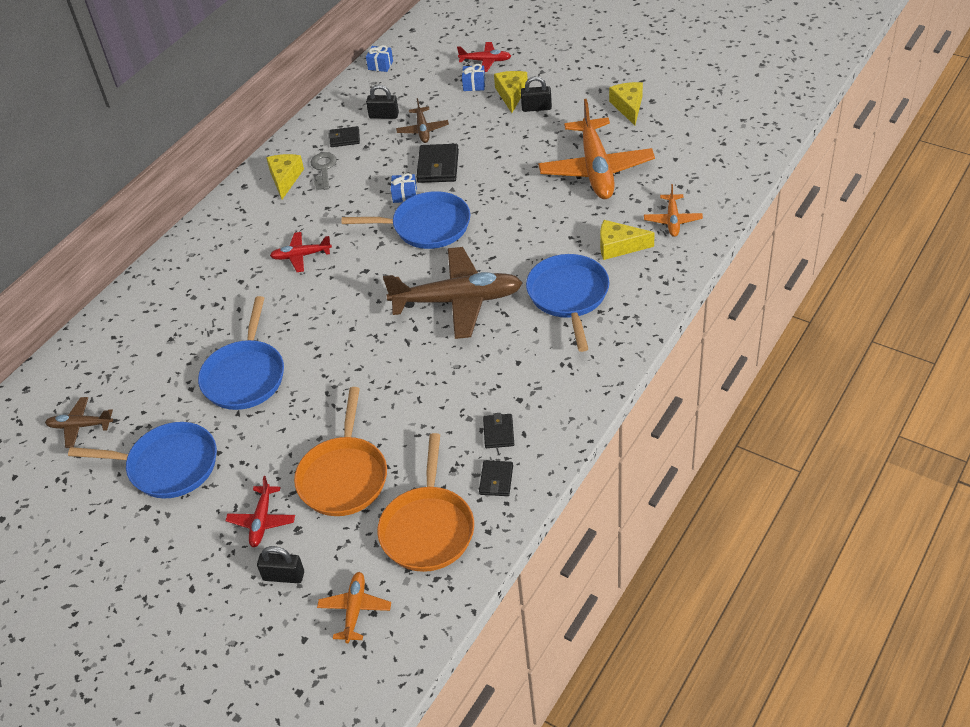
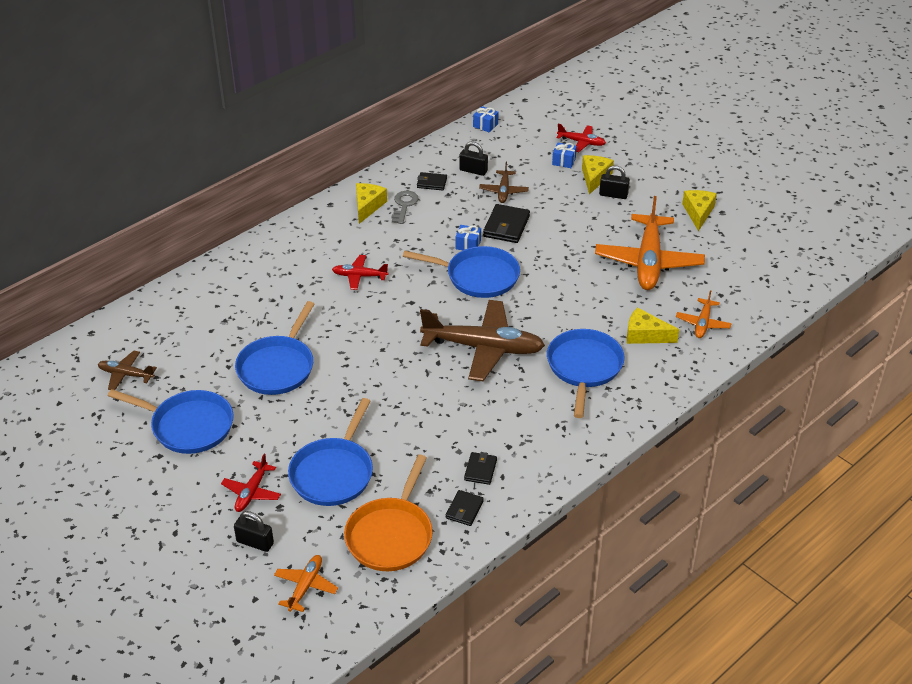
camera: 10 degrees right, 5 degrees down
orange pan [294,387,387,516] -> blue pan [288,398,373,506]

